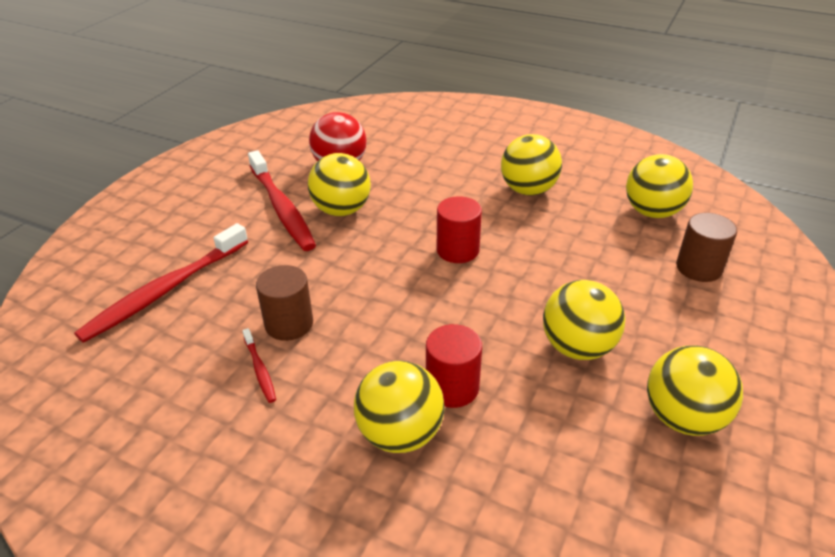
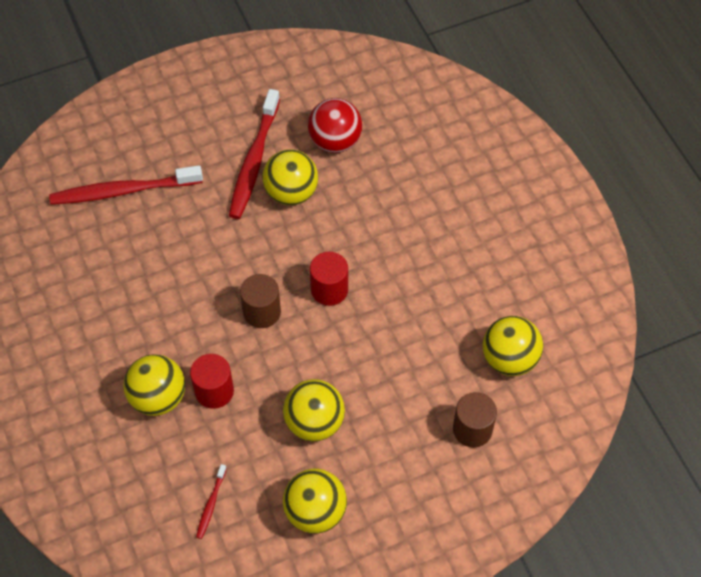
camera: 40 degrees right, 20 degrees up
red toothbrush [243,328,276,403] -> red toothbrush moved to [196,464,227,539]
brown cylinder [256,265,313,341] -> brown cylinder moved to [240,274,281,328]
yellow ball [501,134,562,195] -> none

